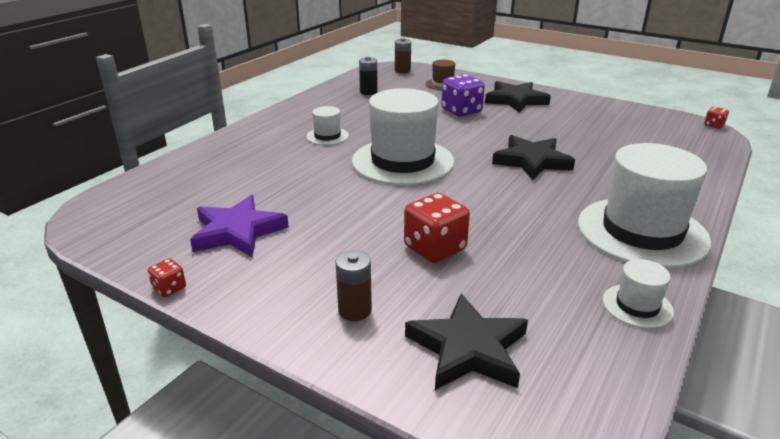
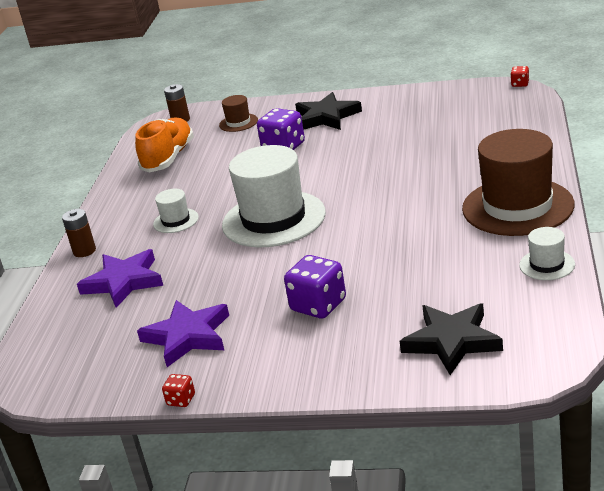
camera: 20 degrees left, 0 degrees up
brown battery [336,250,372,321] -> brown battery moved to [62,209,96,257]
black battery [359,57,378,95] -> orange shoe [135,117,194,173]
red dice [404,193,470,263] -> none
black star [492,135,575,180] -> none
white hat [578,143,711,268] -> brown hat [462,129,575,236]
none -> purple star [77,249,163,308]
none -> purple dice [284,255,346,318]

